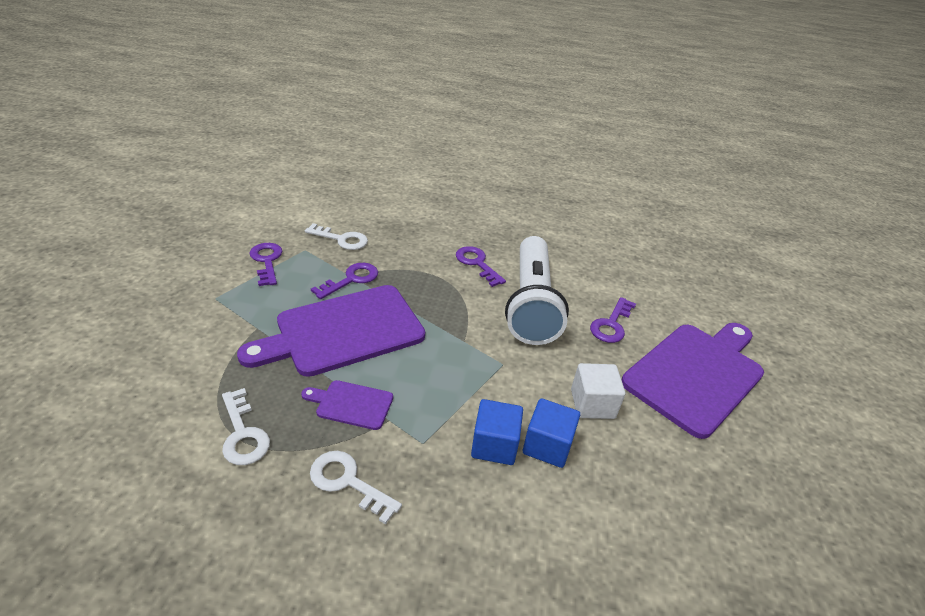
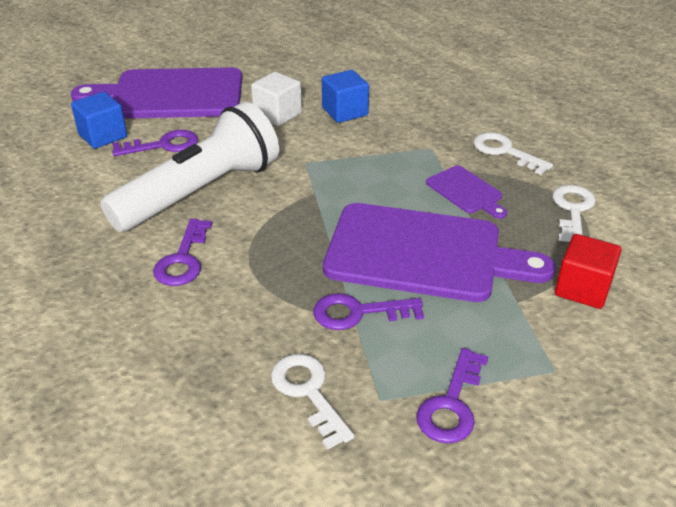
camera: 135 degrees left, 0 degrees up
white key [310,451,402,524] -> white key turned 150 degrees clockwise [473,133,553,175]
blue cube [471,399,523,465] -> blue cube moved to [71,92,127,149]
none -> red cube [555,234,622,309]

